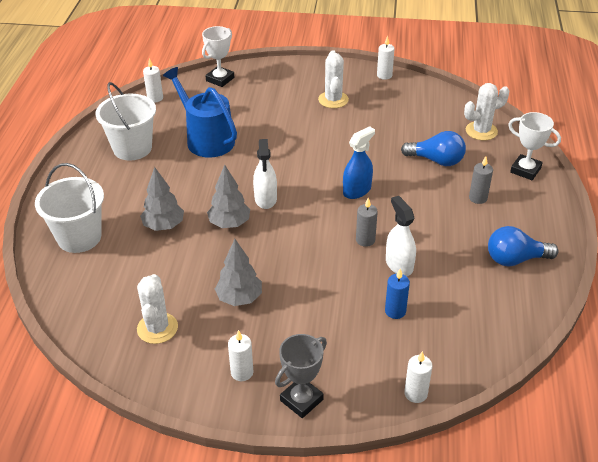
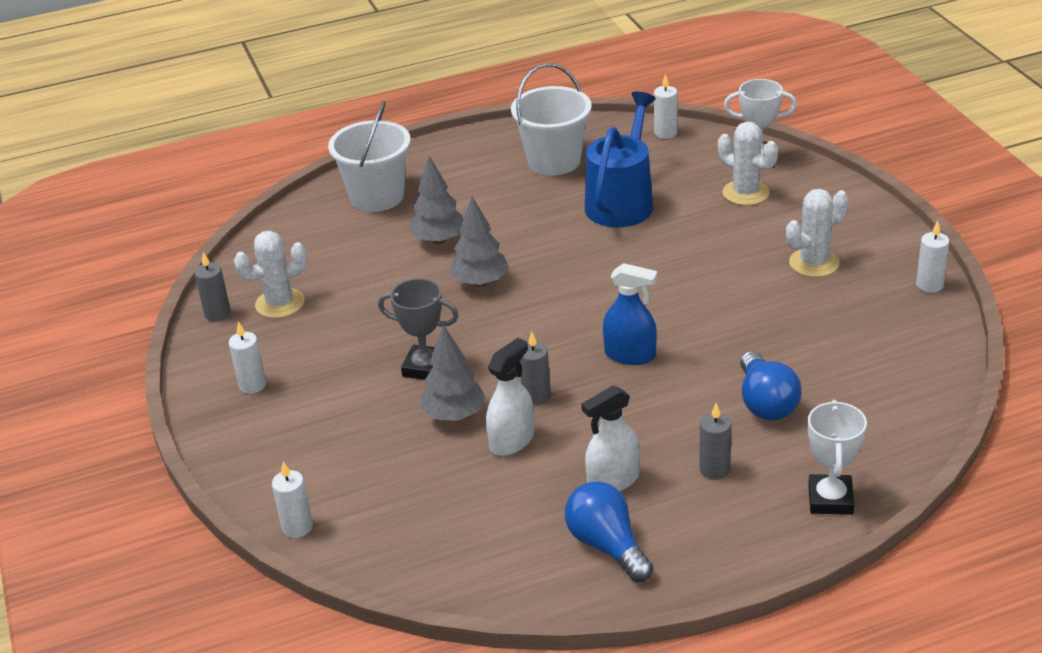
camera: 65 degrees right, 5 degrees down
grey tree [215,239,262,306] -> grey tree moved to [420,325,486,421]
white spray bottle [253,139,277,209] -> white spray bottle moved to [581,385,640,491]
grey trophy [275,334,327,418] -> grey trophy moved to [378,278,459,380]
blue candle [385,269,410,319] -> none
white cactus [464,83,509,140] -> white cactus moved to [718,122,778,205]
none -> grey candle [194,252,231,322]

